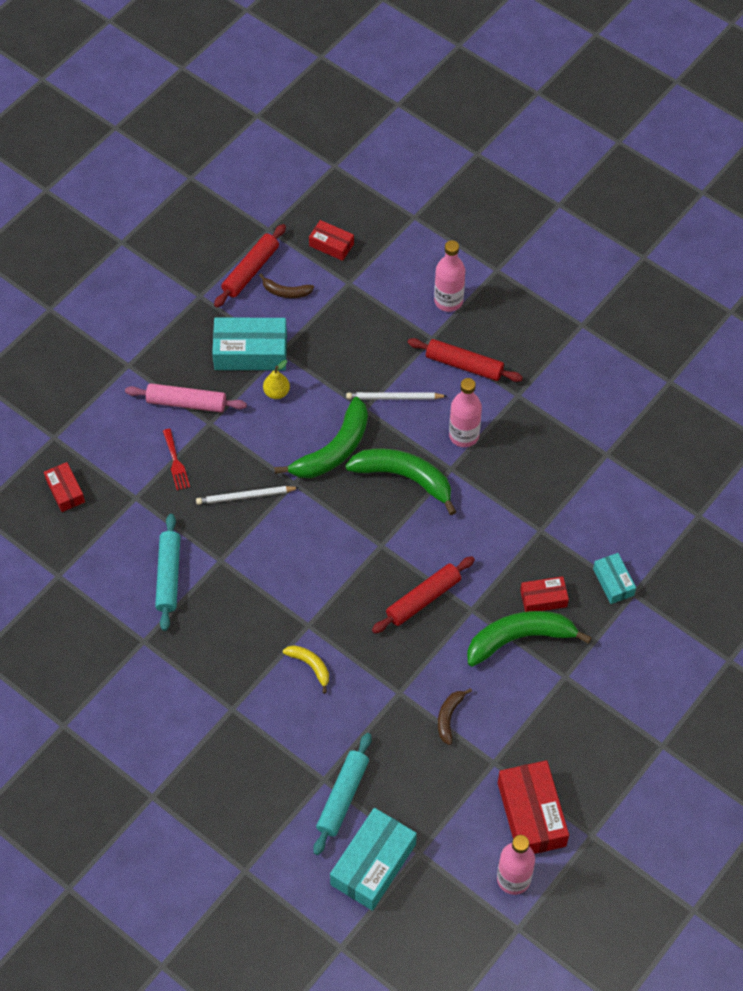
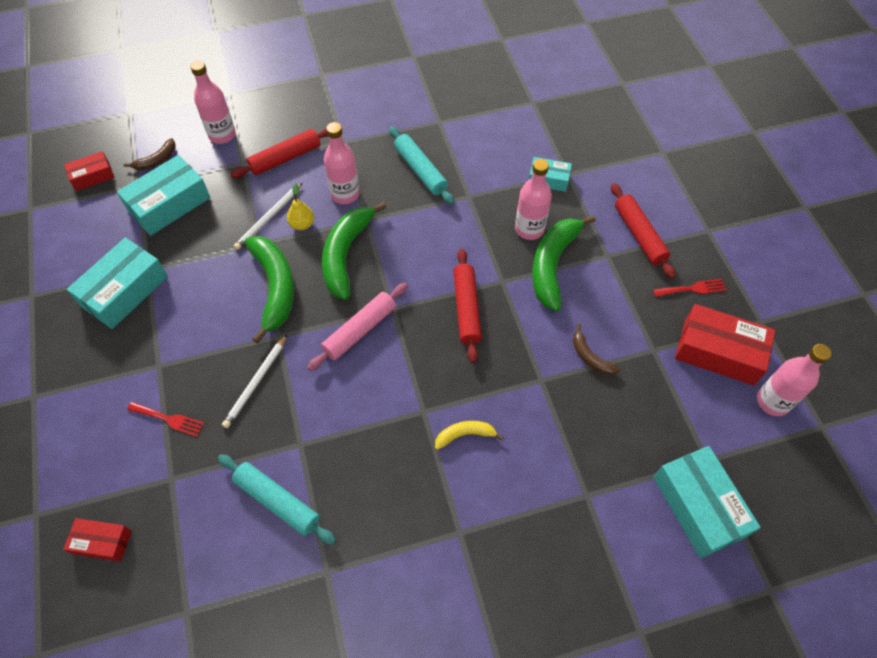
camera: 55 degrees left, 0 degrees up
pink rolling pin [125,383,247,412] -> pink rolling pin moved to [307,283,408,371]
red rolling pin [214,224,286,307] -> red rolling pin moved to [611,183,676,279]
brown banana [259,274,314,298] -> brown banana moved to [123,138,176,170]
yellow pear [263,360,290,399] -> yellow pear moved to [287,183,314,231]
turquoise rolling pin [313,733,372,855] -> turquoise rolling pin moved to [389,126,454,205]
green banana [345,449,456,515] -> green banana turned 45 degrees counterclockwise [322,202,387,300]
red box [520,576,569,612] -> pink bottle [515,159,552,240]
none -> turquoise box [117,155,210,236]
none -> red fork [653,279,726,297]

